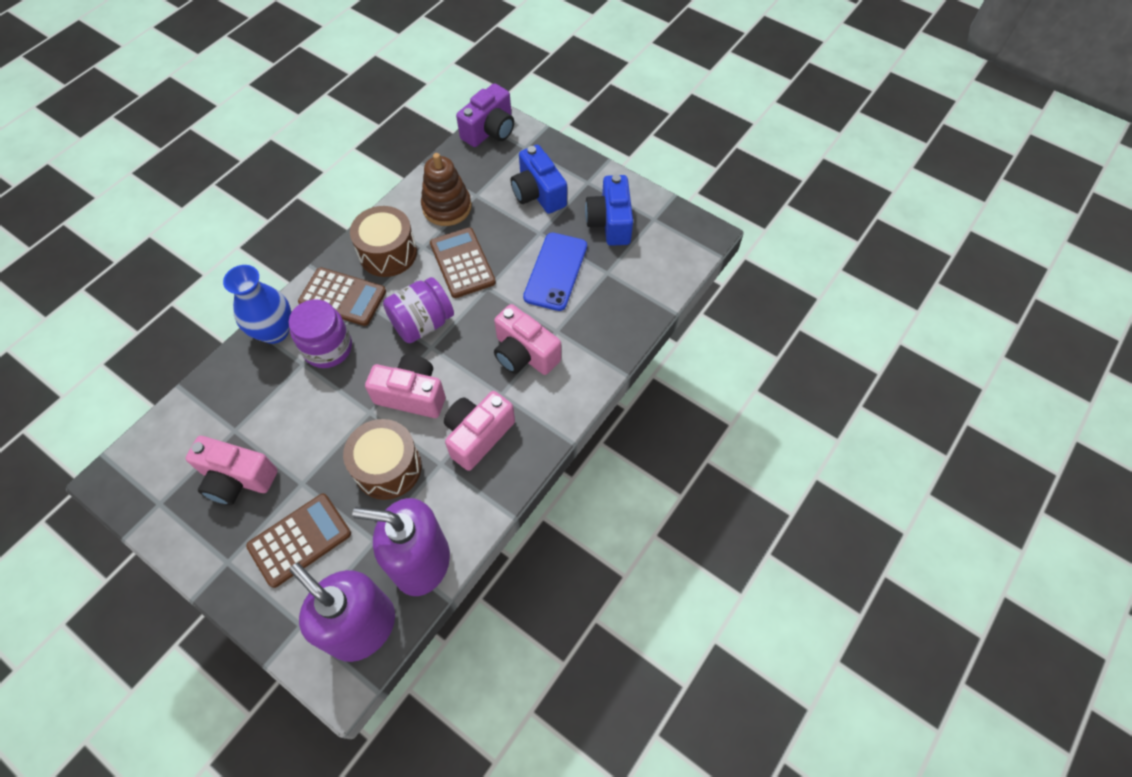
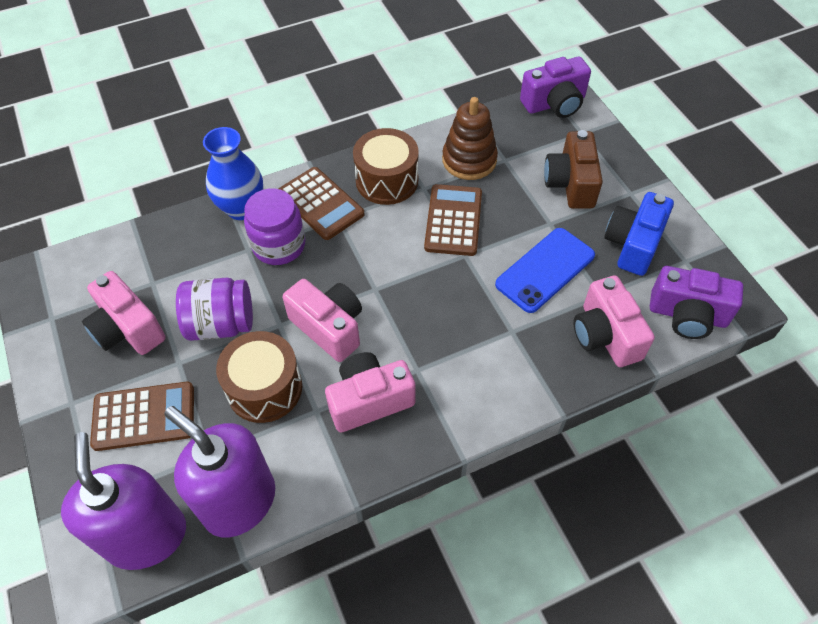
camera: 30 degrees right, 5 degrees down
purple jar [383,277,454,343] -> purple jar moved to [176,278,253,341]
pink camera [494,304,561,375] -> pink camera moved to [574,276,655,367]
blue camera [511,145,567,214] -> brown camera [544,130,603,209]
none -> purple camera [650,266,743,339]

